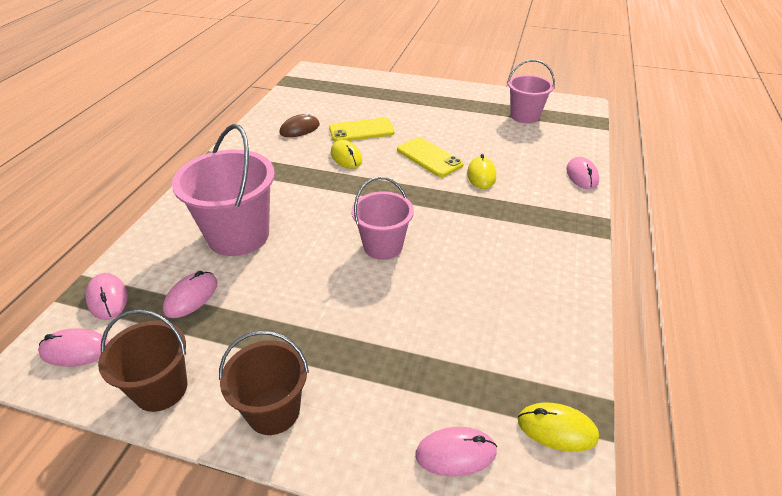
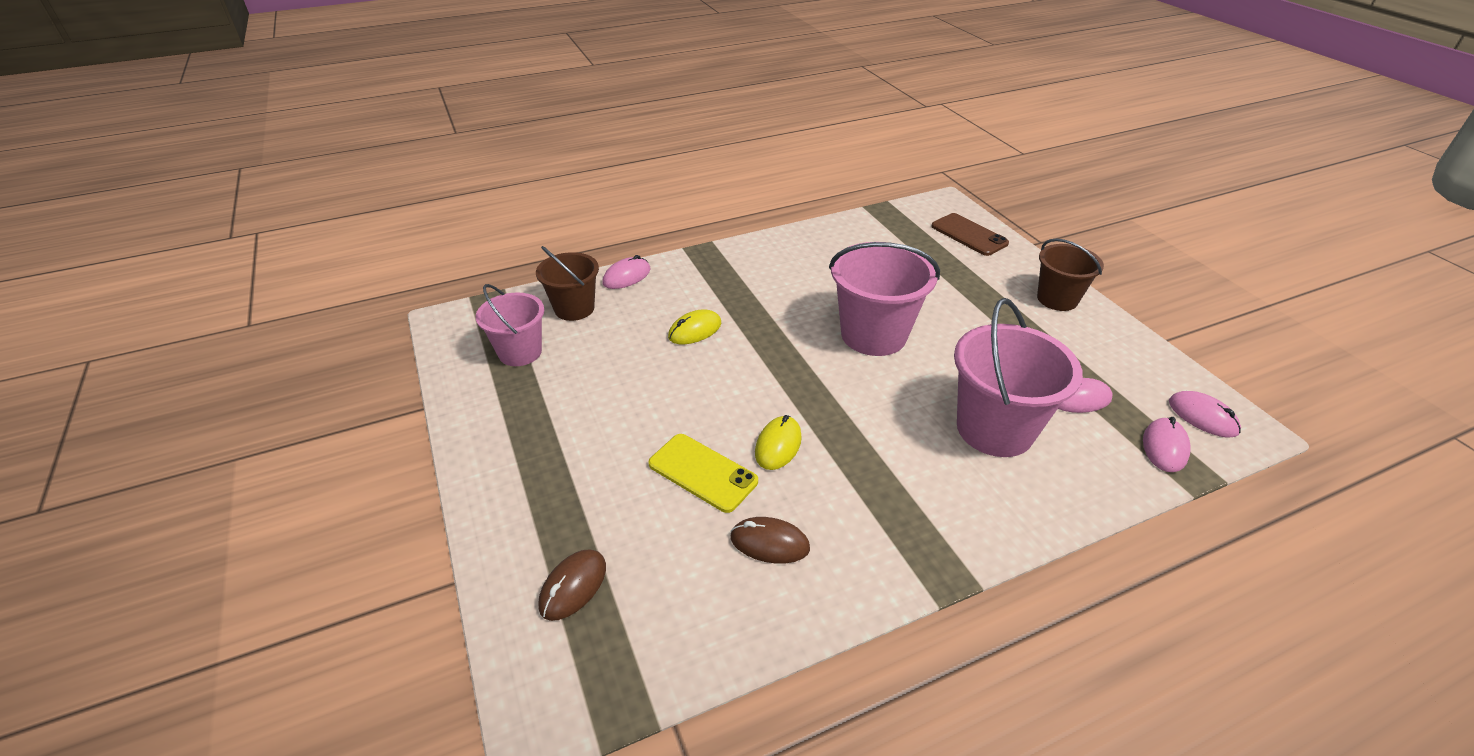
camera: 130 degrees left, 0 degrees up
brown bucket [98,310,187,412] -> brown bucket moved to [536,246,599,321]
pink bucket [352,177,414,260] -> pink bucket [829,242,940,356], size x1.58
yellow phone [397,137,464,177] -> none
pink mouse [415,427,497,477] -> brown phone [931,213,1009,256]
yellow mouse [518,402,599,452] -> none
none -> brown mouse [538,550,606,621]

